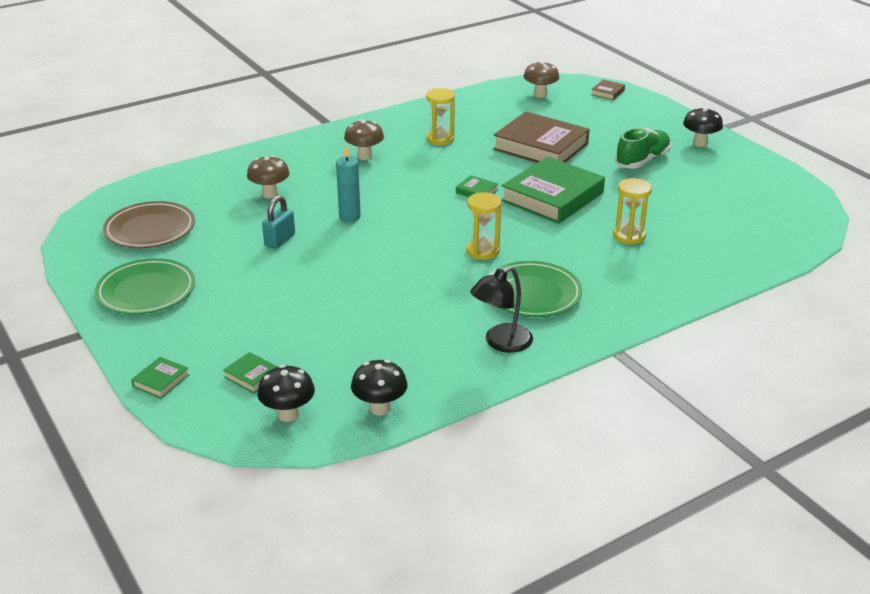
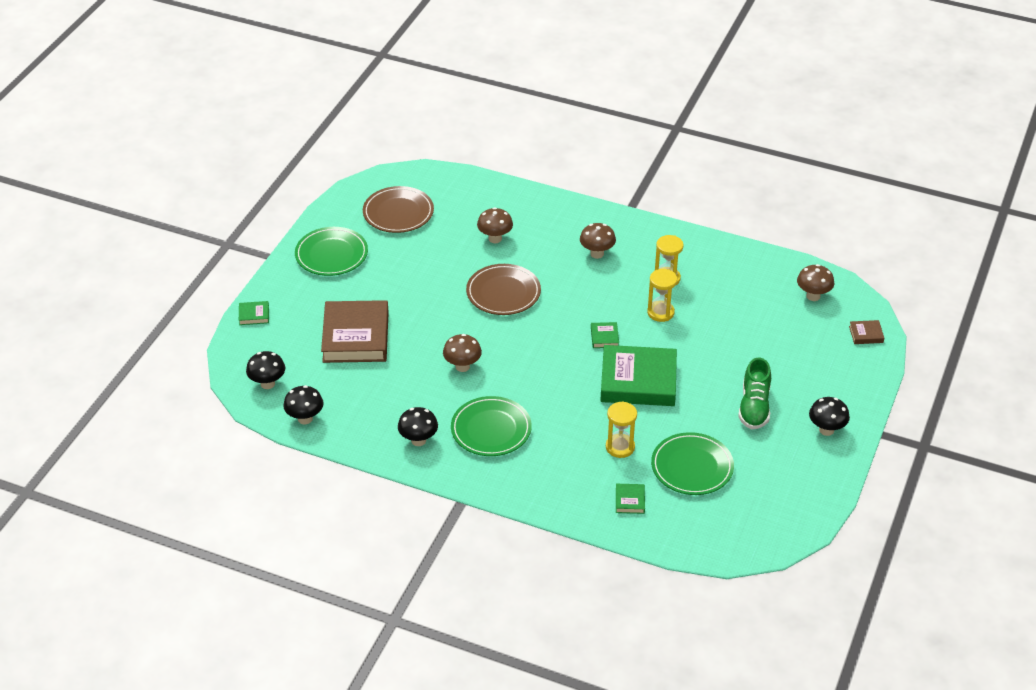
camera: 55 degrees right, 10 degrees up
green book [223,352,278,393] -> green book moved to [616,484,645,514]
turquoise padlock [262,195,295,249] -> none
turquoise candle [336,145,361,222] -> brown plate [466,264,541,315]
yellow hourglass [466,192,502,260] -> yellow hourglass moved to [647,269,677,322]
black lamp [470,266,533,353] -> black mushroom [398,407,438,446]
brown book [493,112,590,163] -> brown book moved to [321,300,389,363]
green shoe [615,128,671,169] -> green shoe turned 90 degrees clockwise [738,357,771,429]
none -> brown mushroom [443,334,482,372]
none -> green plate [651,432,734,495]

